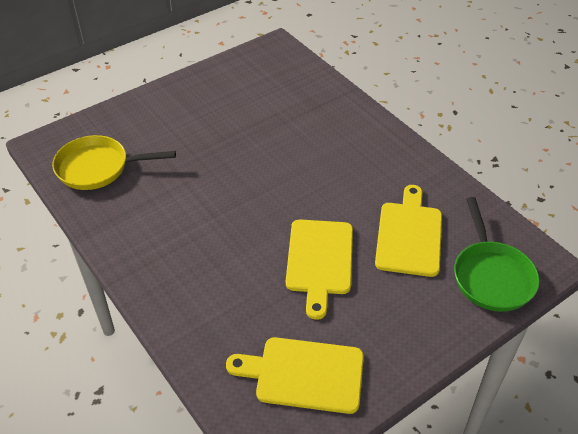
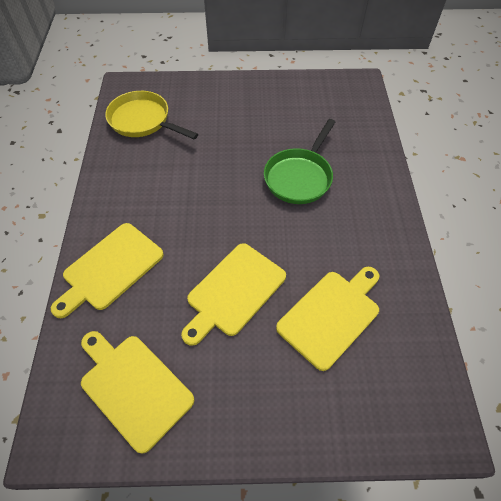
camera: 35 degrees right, 10 degrees up
green pan [454,197,540,312] -> green pan moved to [264,119,335,204]
none -> yellow cutting board [51,223,164,318]

